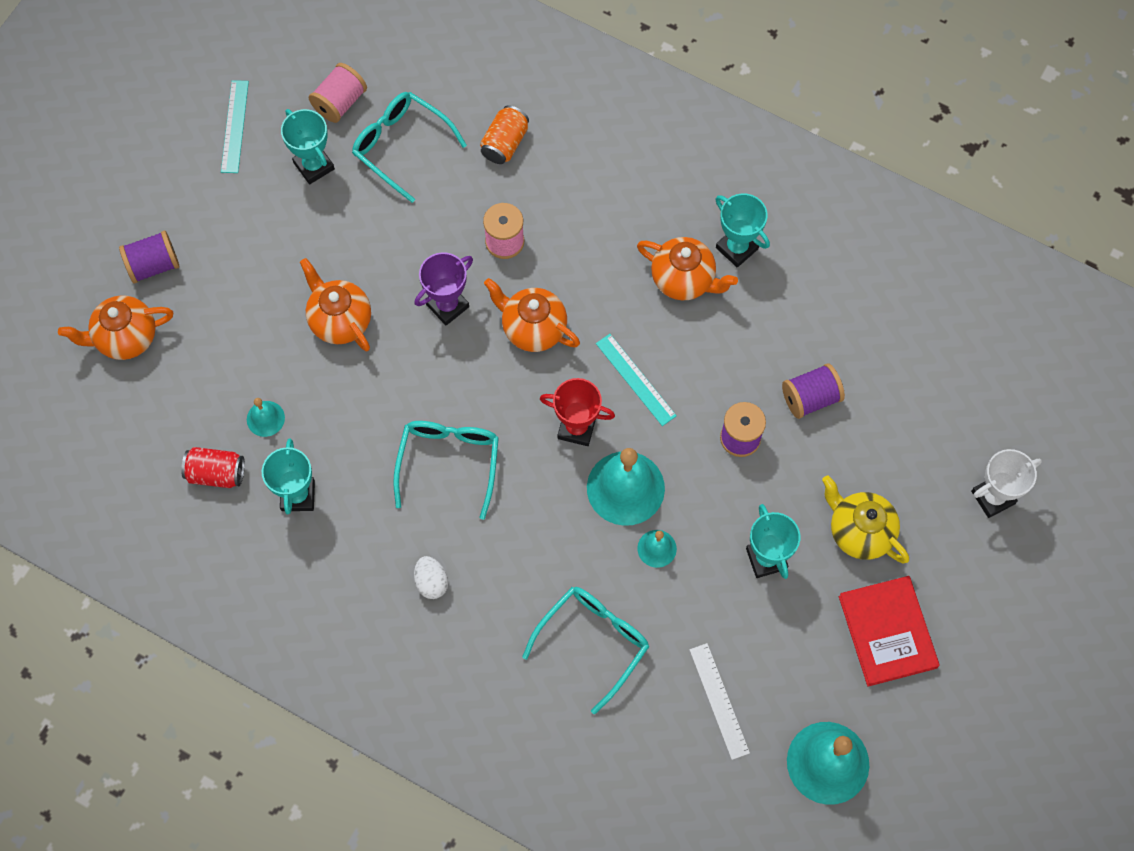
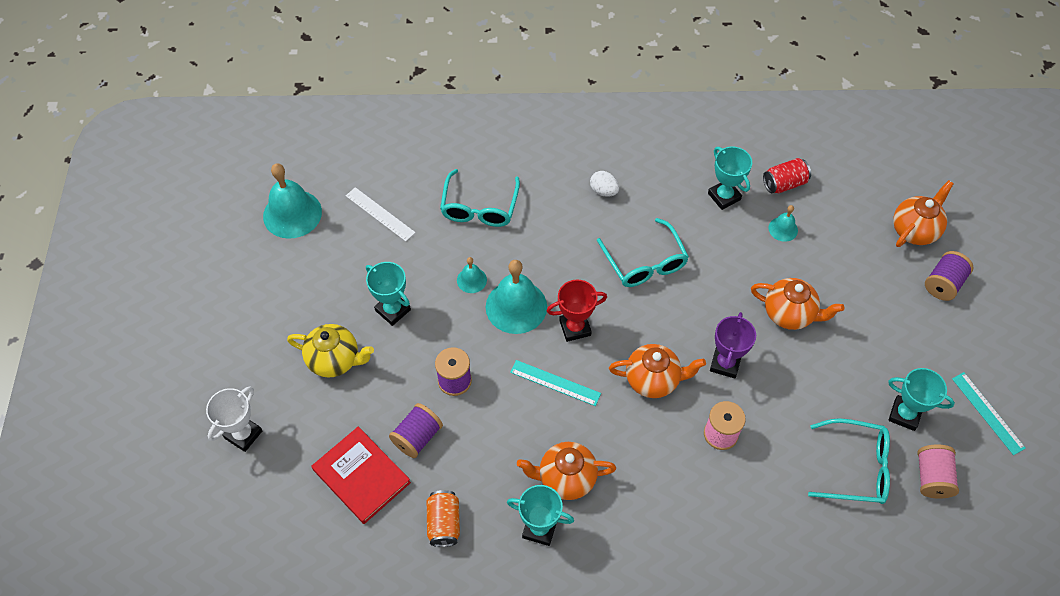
camera: 150 degrees right, 10 degrees down
orange can [480,105,529,164] -> orange can moved to [427,490,460,547]
red book [839,576,940,687] -> red book moved to [312,427,411,524]

